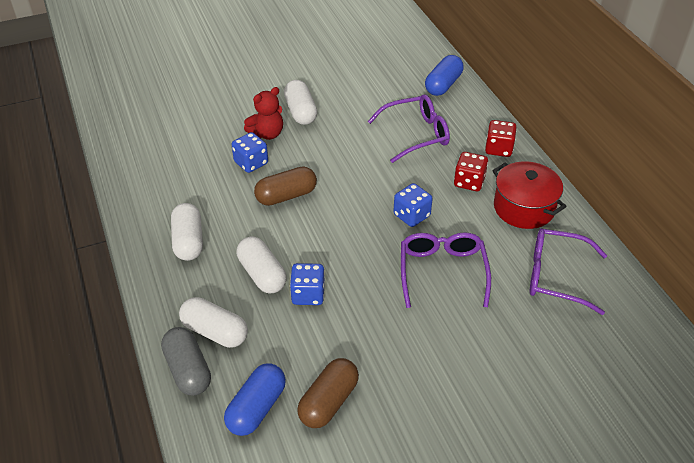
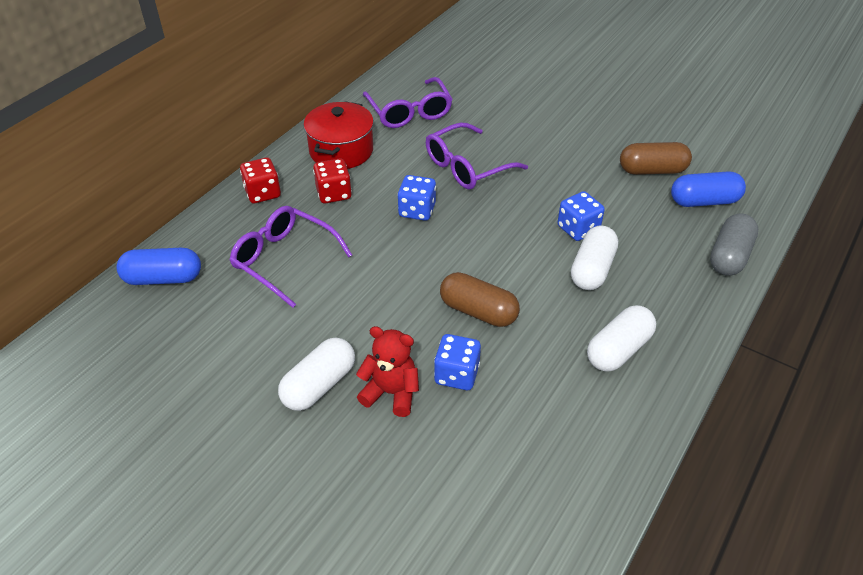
camera: 125 degrees left, 0 degrees up
white capsule [179,297,248,348] -> none

